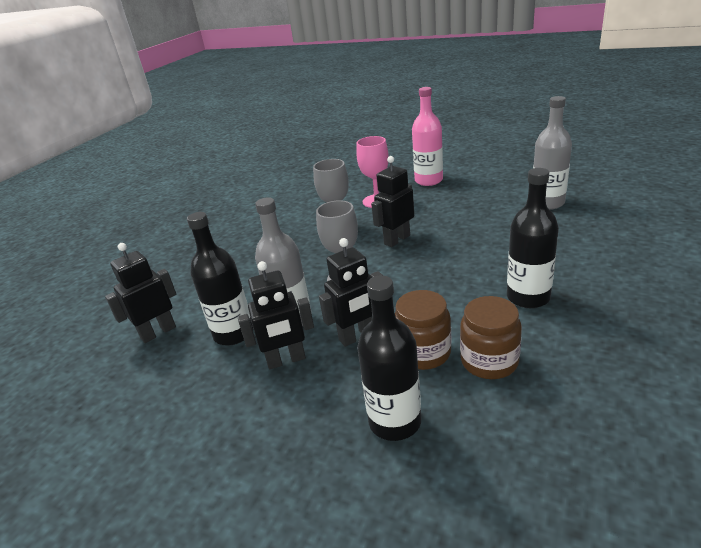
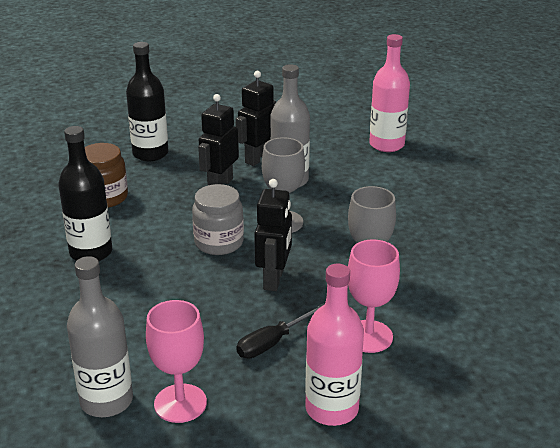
camera: 140 degrees right, 0 degrees up
black robot [105,243,176,343] -> pink bottle [369,34,410,152]
black bottle [187,212,253,345] -> none
brown jar [395,290,451,370] -> none
none -> pink goblet [146,300,207,423]
none -> grey jar [192,184,244,255]
none -> black screwdriver [236,303,324,358]

